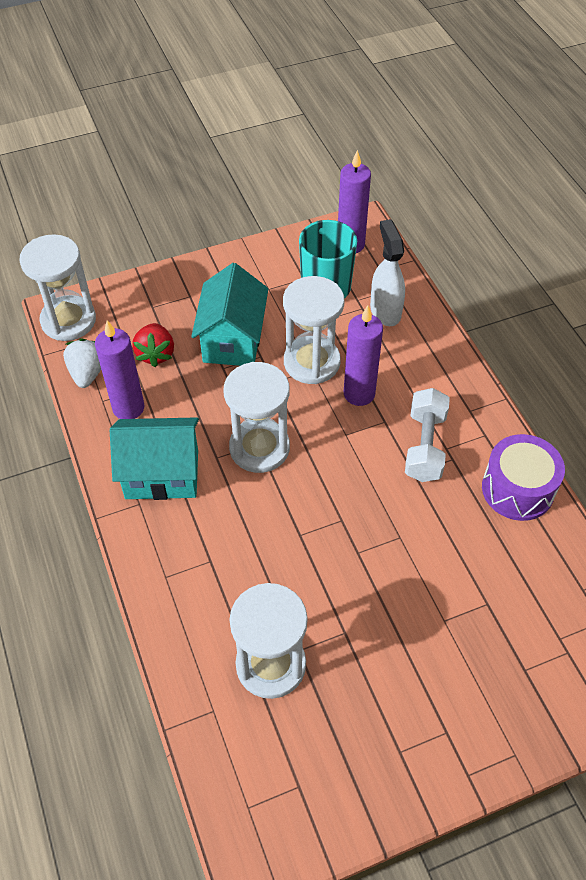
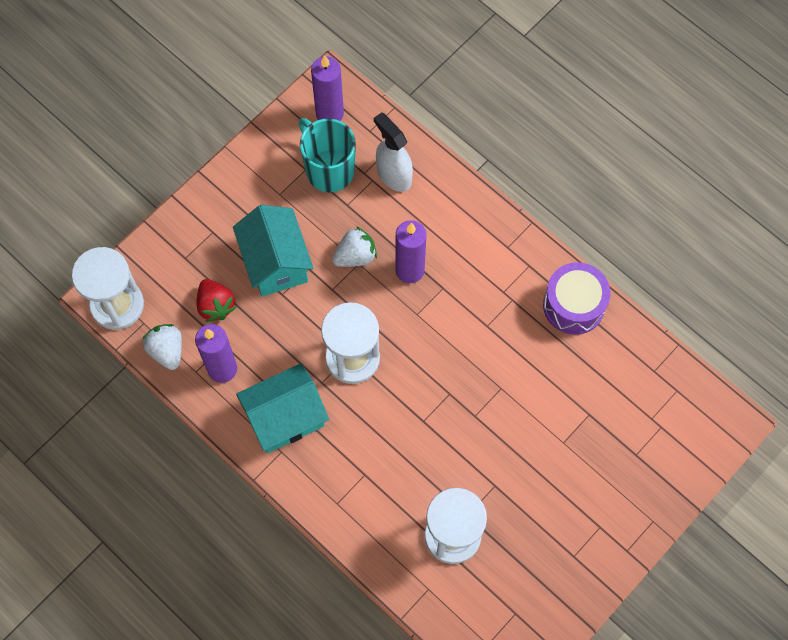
camera: 25 degrees left, 15 degrees up
white hourglass [283,276,344,384] -> white strawberry [332,226,377,267]
white dumbbell [405,388,450,482] -> none

